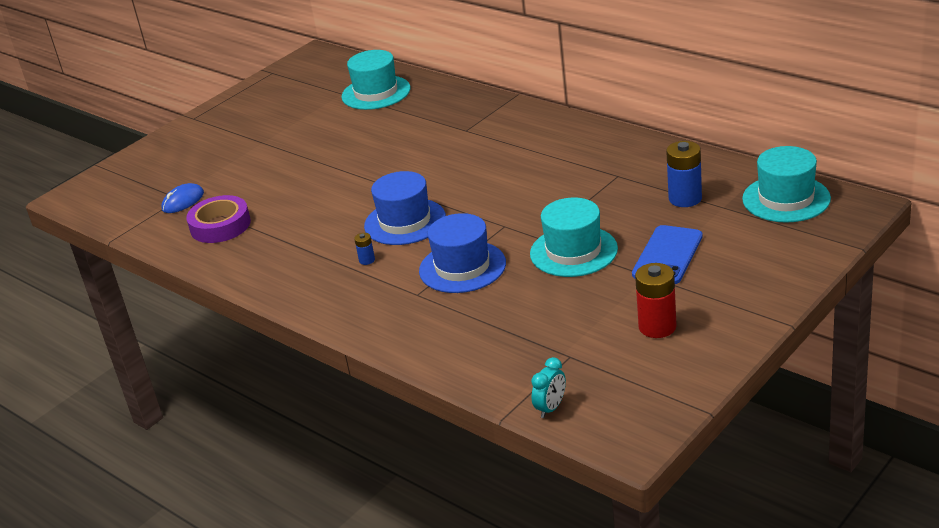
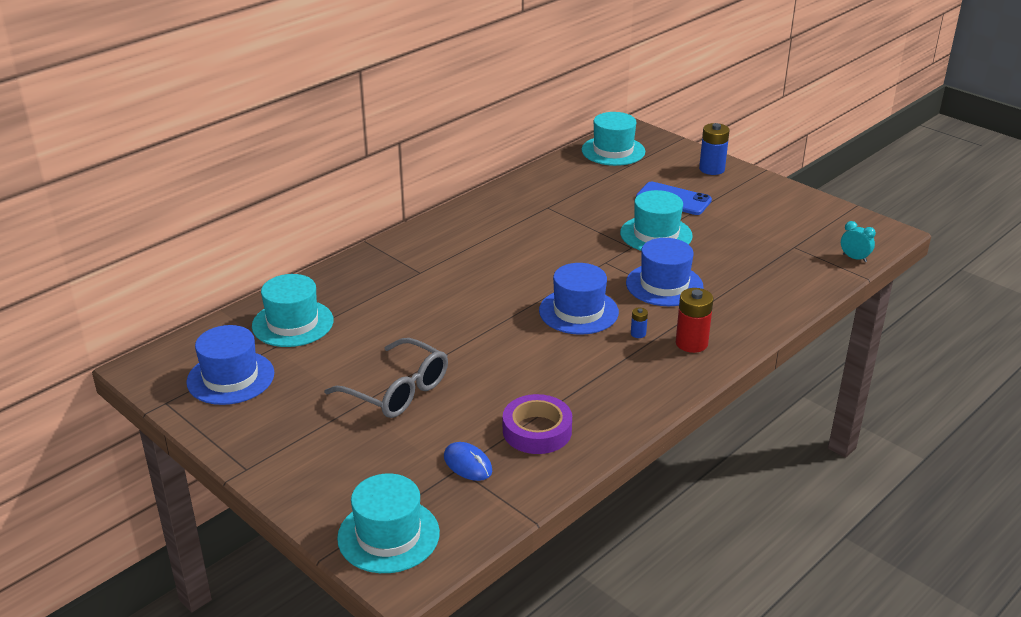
camera: 90 degrees left, 0 degrees up
red battery [635,263,677,338] -> red battery moved to [676,288,713,353]
blue battery [666,141,702,207] -> blue battery moved to [699,123,730,175]
none -> blue hat [186,325,274,405]
none -> grey glasses [324,338,448,418]
none -> turquoise hat [337,474,440,573]

